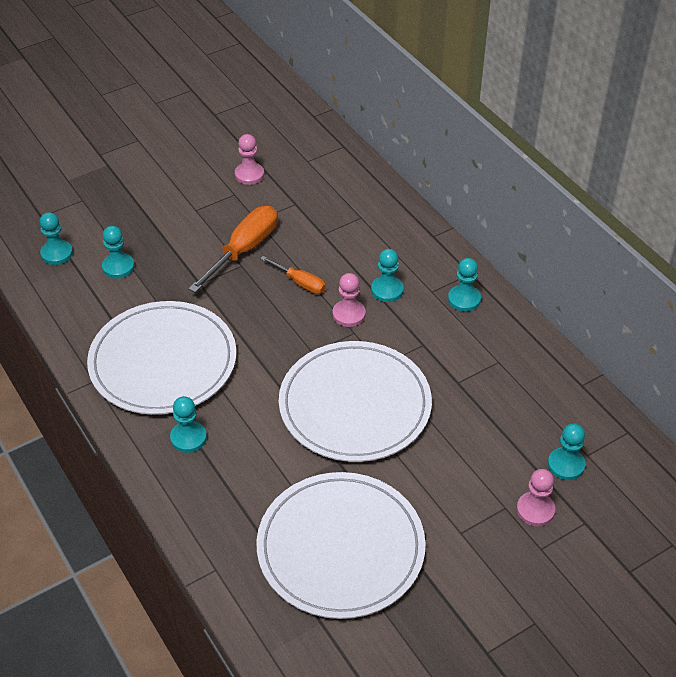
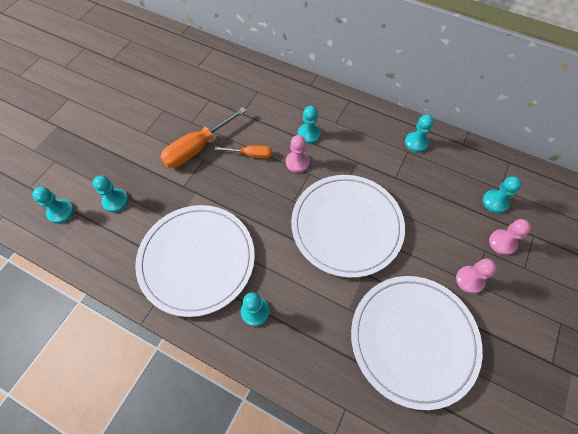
camera: 30 degrees left, 15 degrees up
orange screwdriver [188,206,278,293] -> orange screwdriver turned 135 degrees counterclockwise [160,107,246,168]
pink pawn [235,134,264,185] -> pink pawn moved to [456,259,497,294]
turquoise pawn [448,258,481,312] -> turquoise pawn moved to [405,114,434,152]

